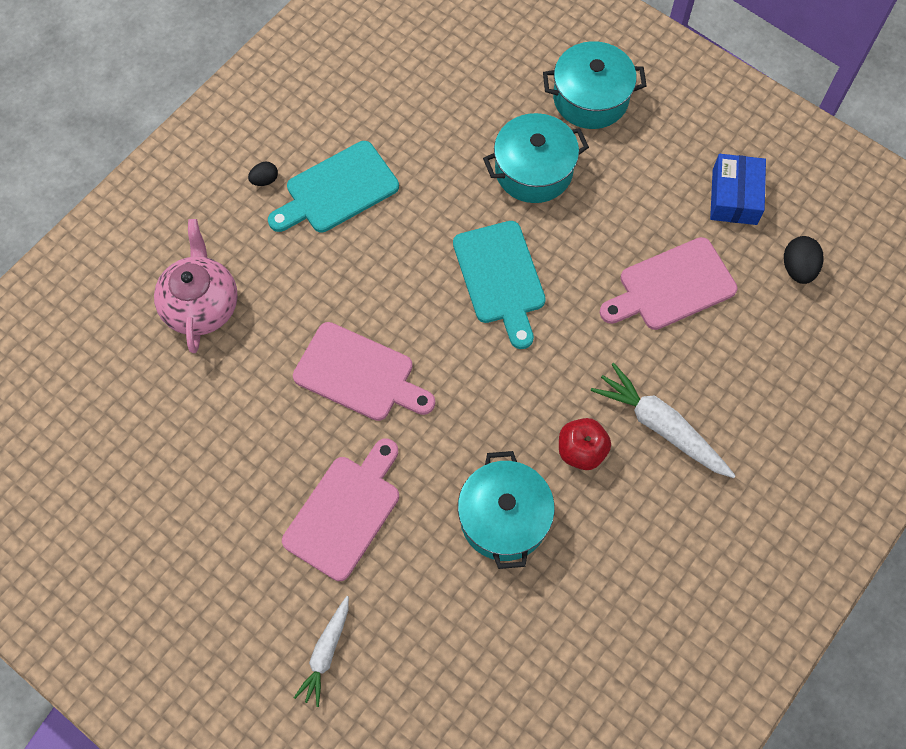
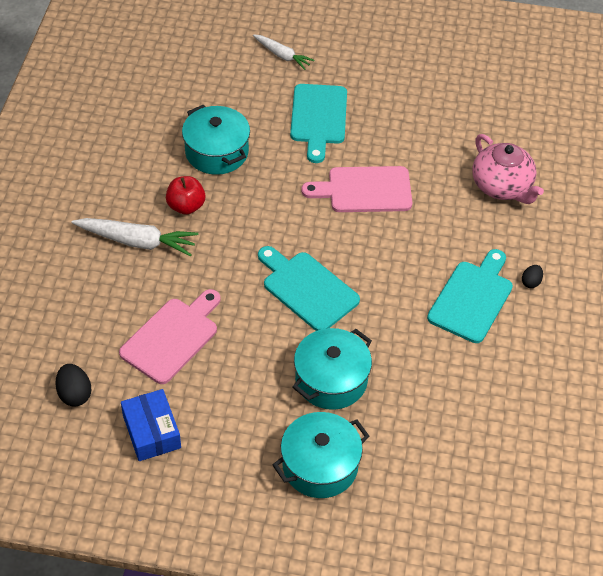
camera: 150 degrees right, 15 degrees down
pink cutting board [282,438,399,581] -> turquoise cutting board [290,84,347,163]
white carrot [294,596,349,707] -> white carrot turned 135 degrees clockwise [253,34,314,70]

